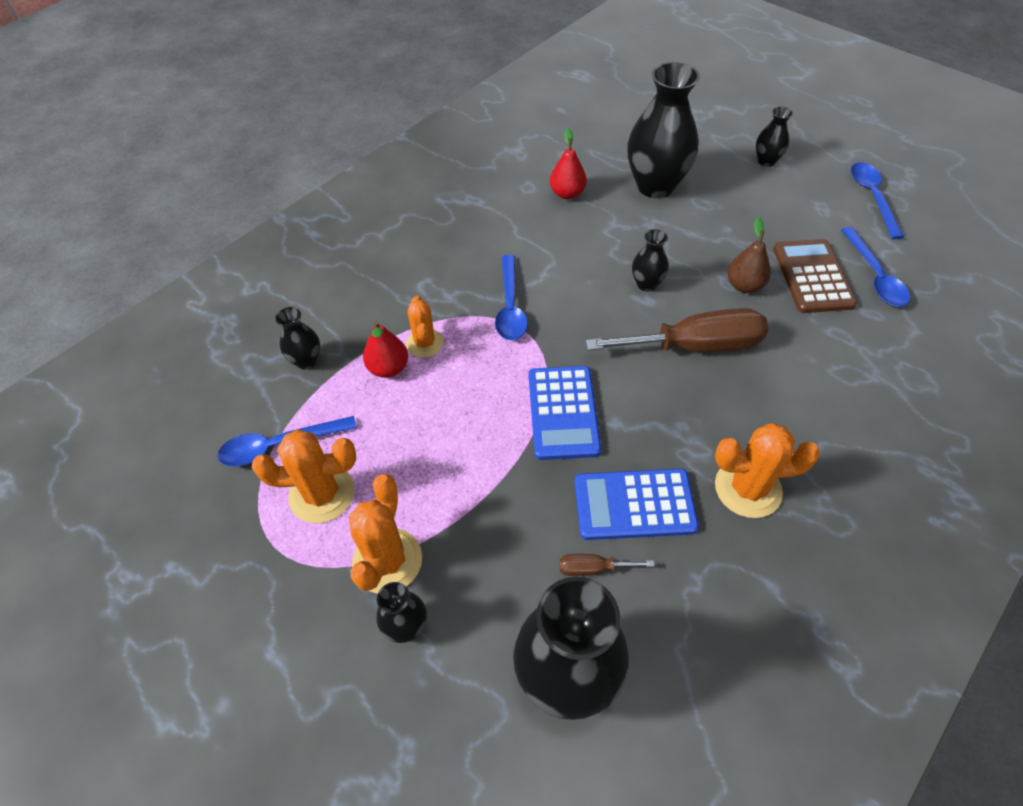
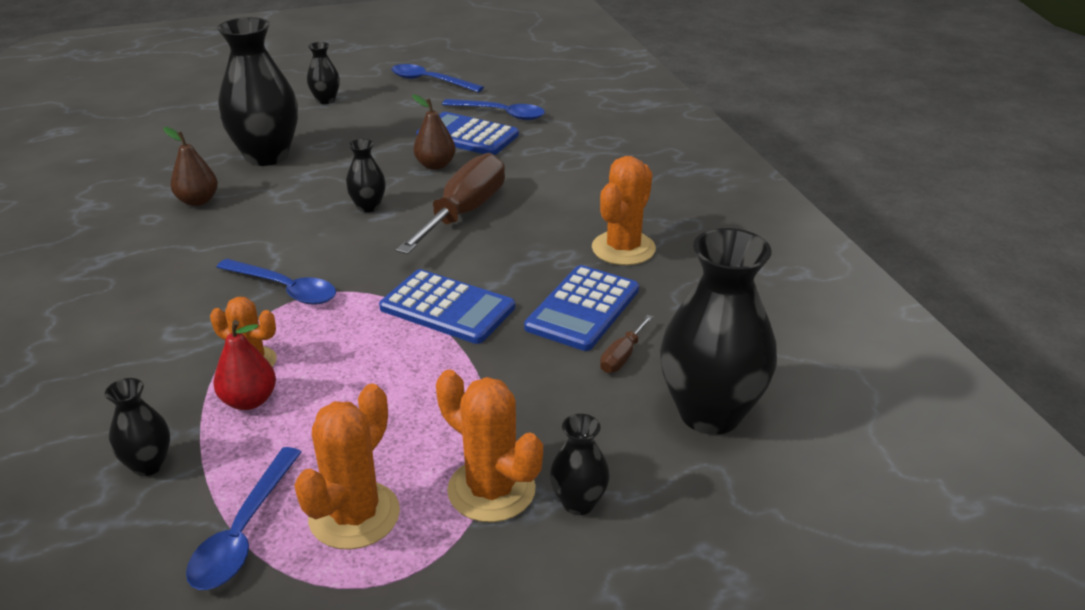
camera: 60 degrees left, 20 degrees down
red pear [550,128,587,199] -> brown pear [163,127,218,206]
brown calculator [773,239,857,313] -> blue calculator [416,112,519,155]

